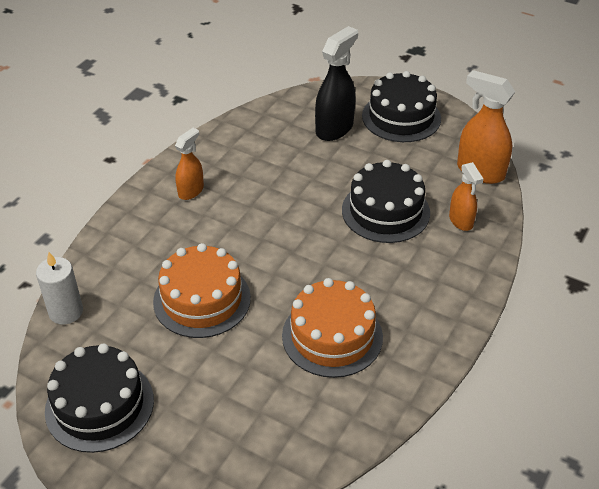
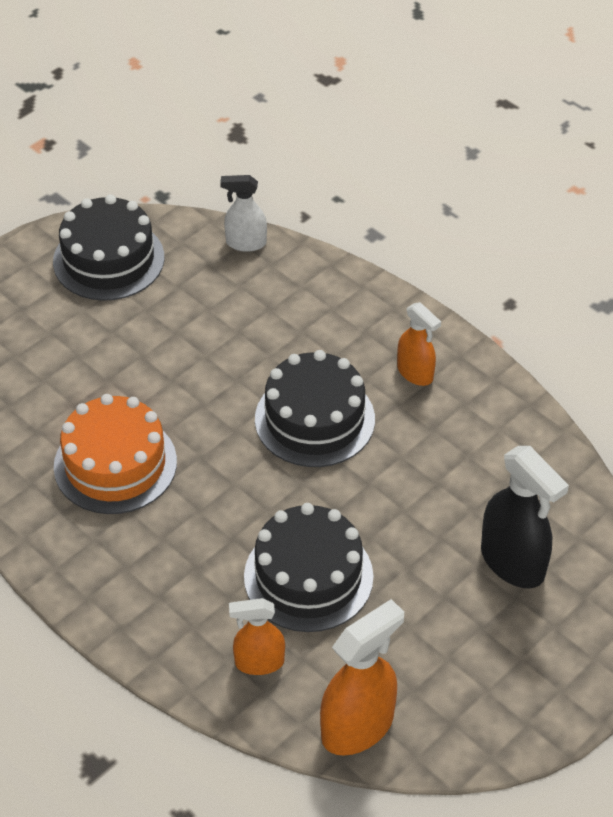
camera: 105 degrees right, 5 degrees up
white candle [36,252,83,324] -> white spray bottle [220,175,267,252]
orange cake [153,243,251,338] -> none
black cake [362,71,441,142] -> black cake moved to [255,350,375,467]

